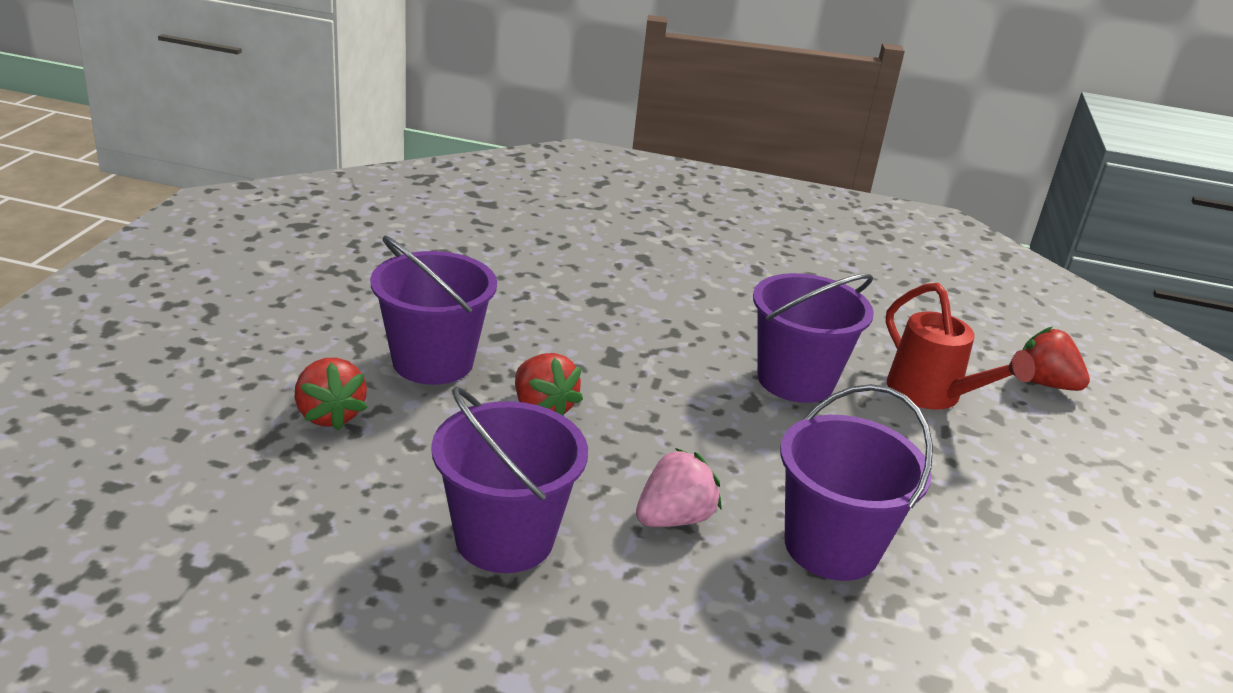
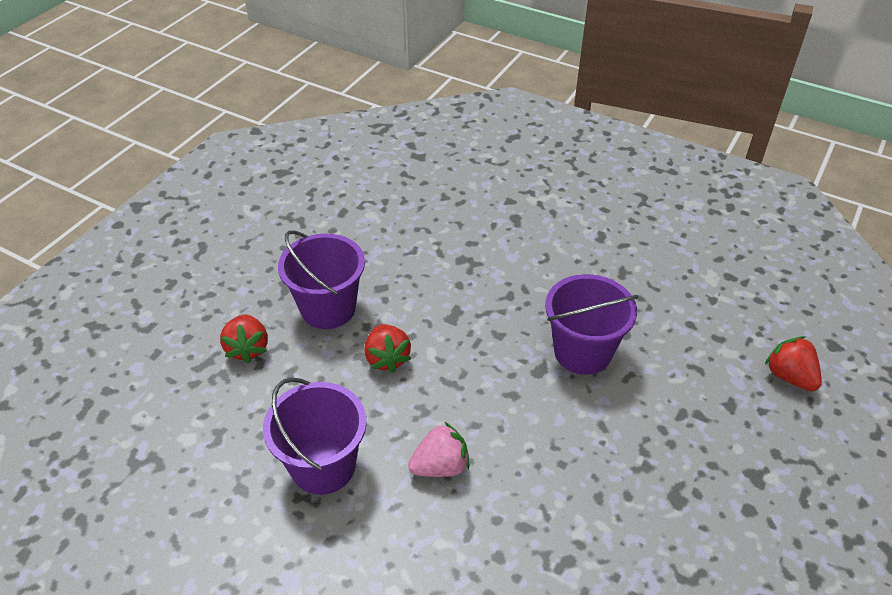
camera: 20 degrees right, 15 degrees up
purple bucket [780,384,933,581] -> none
red watering can [886,283,1035,410] -> none

